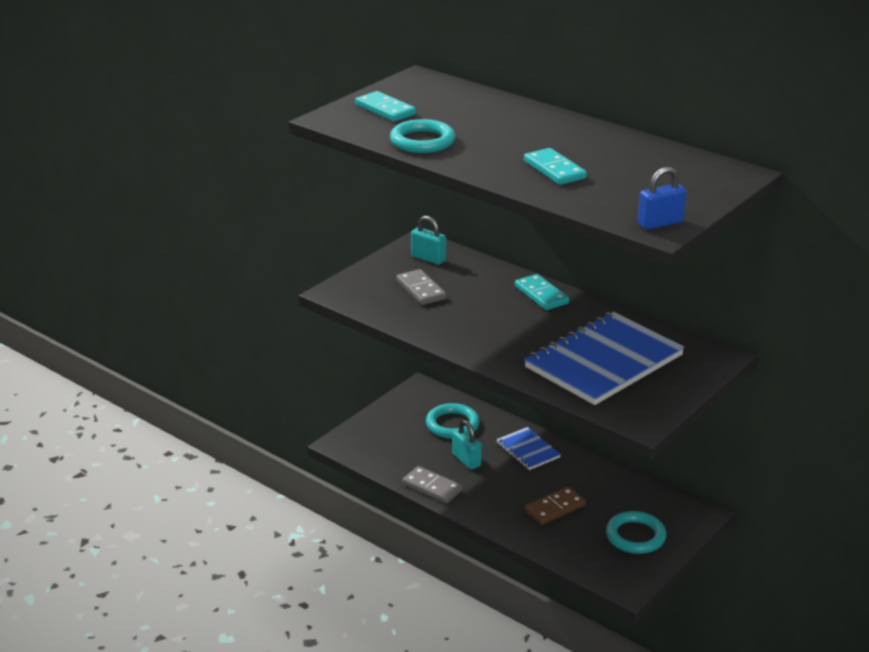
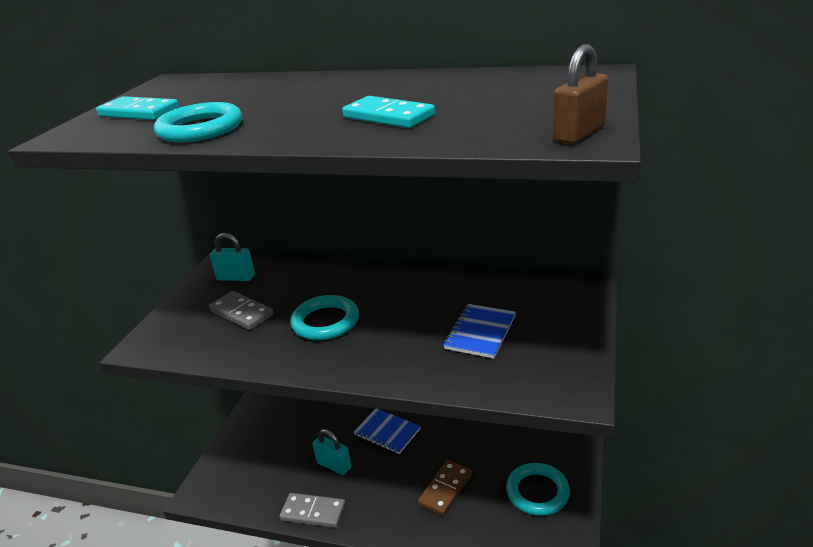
camera: 20 degrees left, 0 degrees up
turquoise ring [426,403,480,439] -> turquoise ring moved to [290,295,359,340]
turquoise domino [515,274,569,310] -> none
blue notebook [524,312,685,405] -> blue notebook [444,304,516,359], size x0.48
blue padlock [638,167,687,230] -> brown padlock [553,44,609,144]

